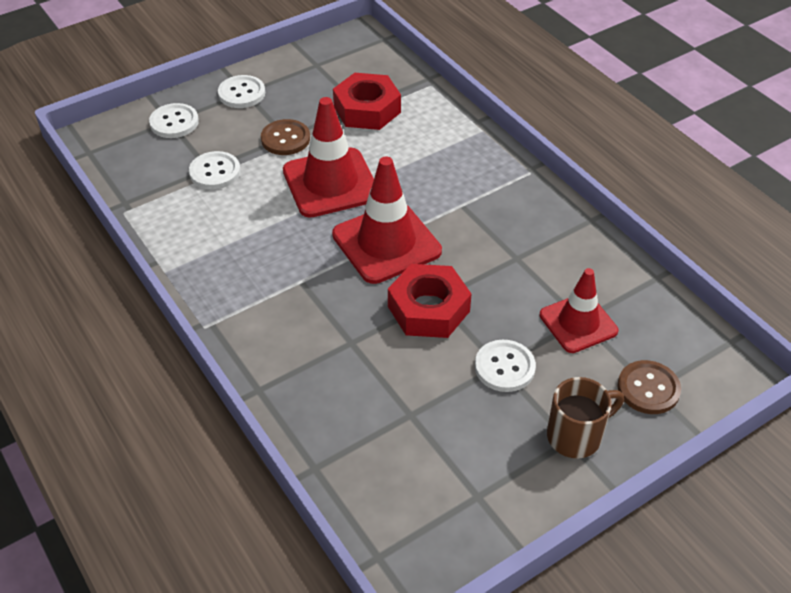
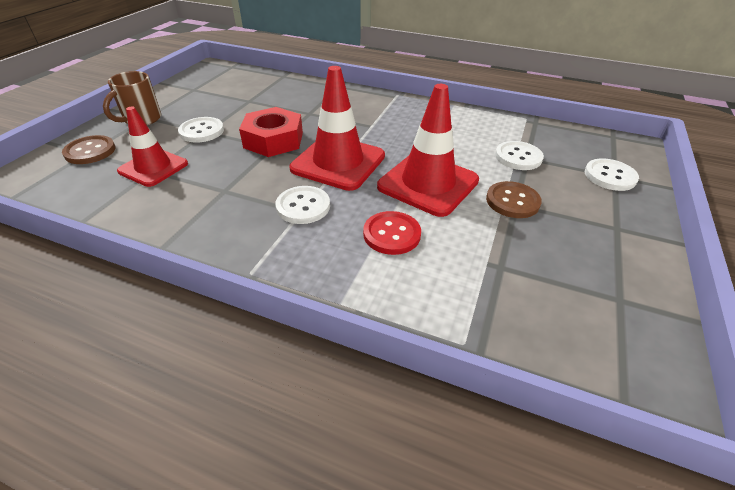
camera: 145 degrees right, 5 degrees down
white button [218,75,265,108] -> white button moved to [276,186,330,224]
red nut [333,73,401,130] -> none
none -> red button [363,211,421,255]

